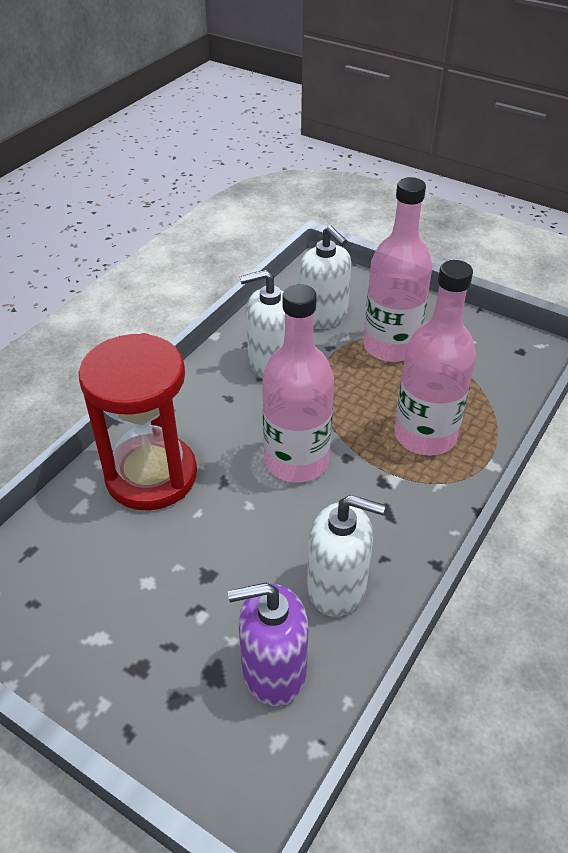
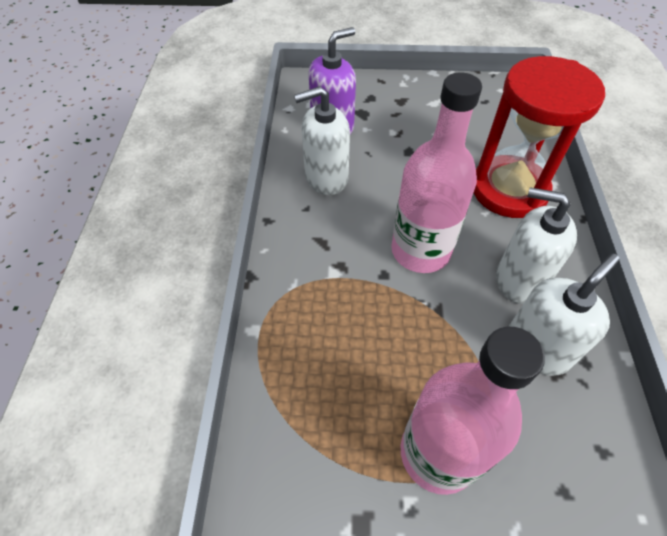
camera: 150 degrees right, 10 degrees up
white soap dispenser [299,225,351,329] -> white soap dispenser moved to [496,187,577,304]
pink bottle [395,260,476,456] -> none

